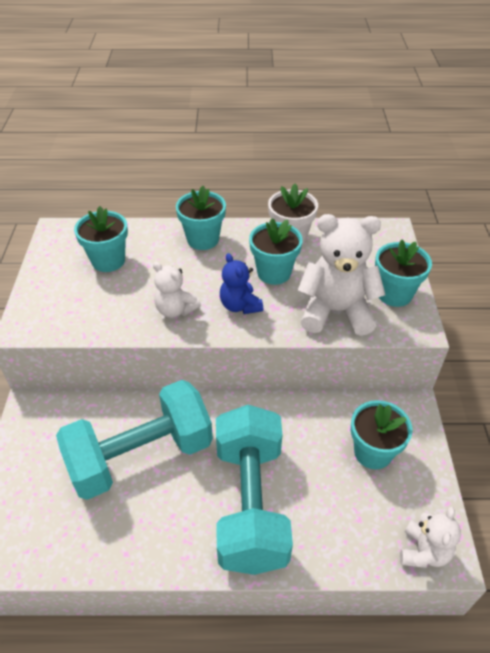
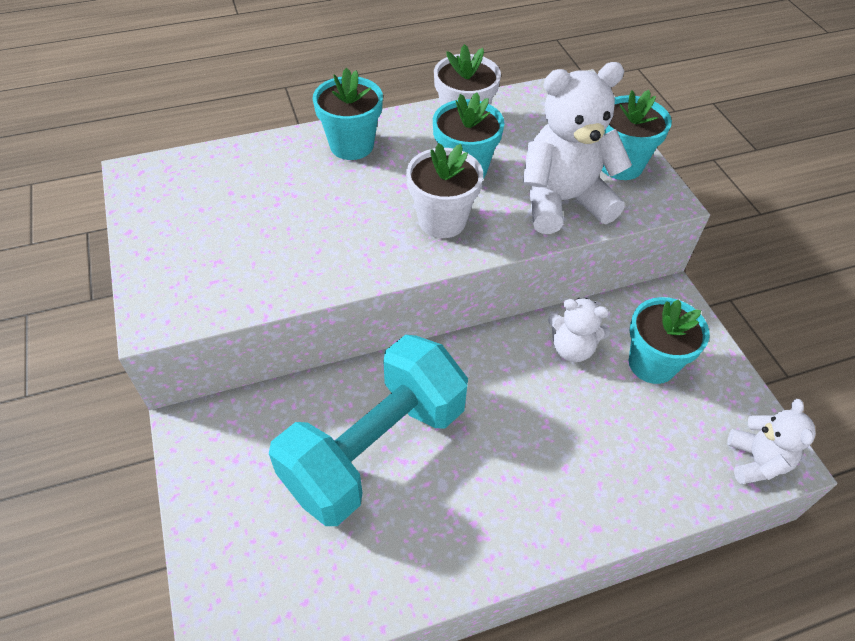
camera: 20 degrees left, 5 degrees up
turquoise flower pot [74,206,128,272] -> none
white teddy bear [153,262,201,318] -> white teddy bear moved to [548,298,610,362]
turquoise dumbbell [216,405,293,575] -> none
blue teddy bear [220,253,263,314] -> white flower pot [406,143,483,238]

